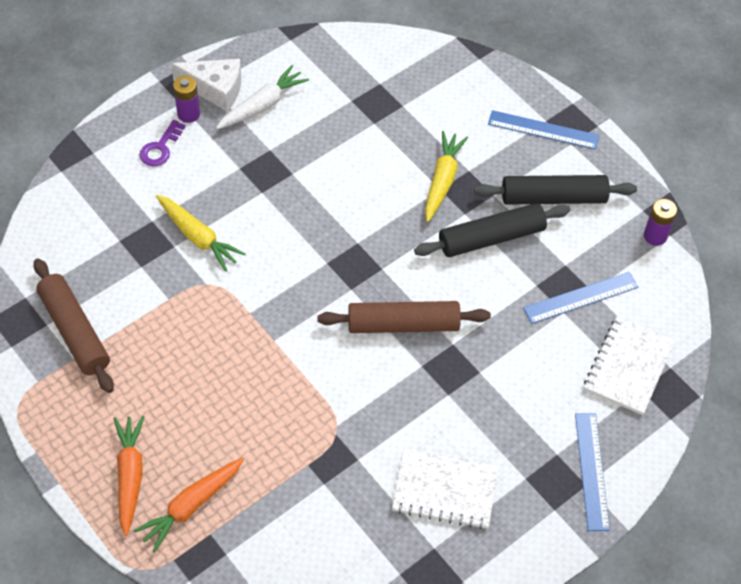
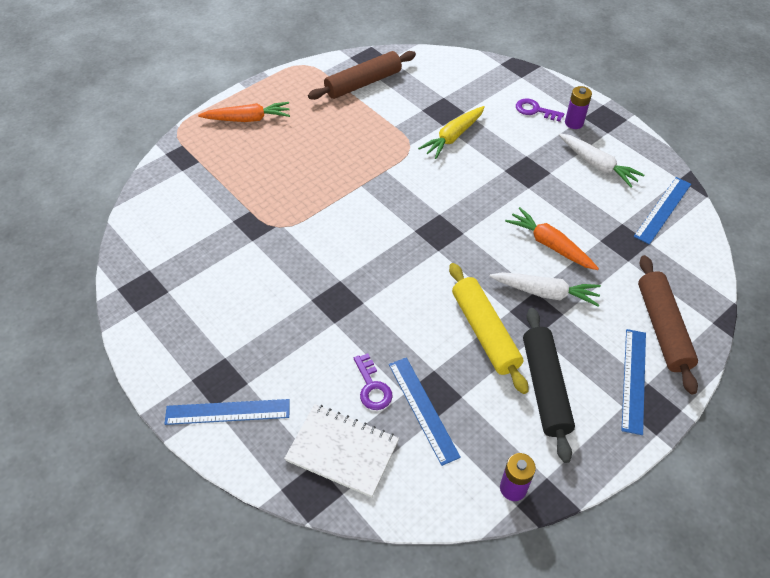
camera: 90 degrees right, 5 degrees down
orange carrot [133,458,244,553] -> orange carrot moved to [505,207,599,270]
white cheese [171,59,241,111] -> none
brown rolling pin [317,301,491,333] -> brown rolling pin moved to [638,255,698,394]
white notebook [392,448,499,529] -> none
black rolling pin [414,203,570,257] -> yellow rolling pin [449,263,529,394]
yellow carrot [425,131,468,222] -> white carrot [490,272,601,307]
none -> purple key [354,353,393,410]
none -> blue ruler [634,177,691,245]

